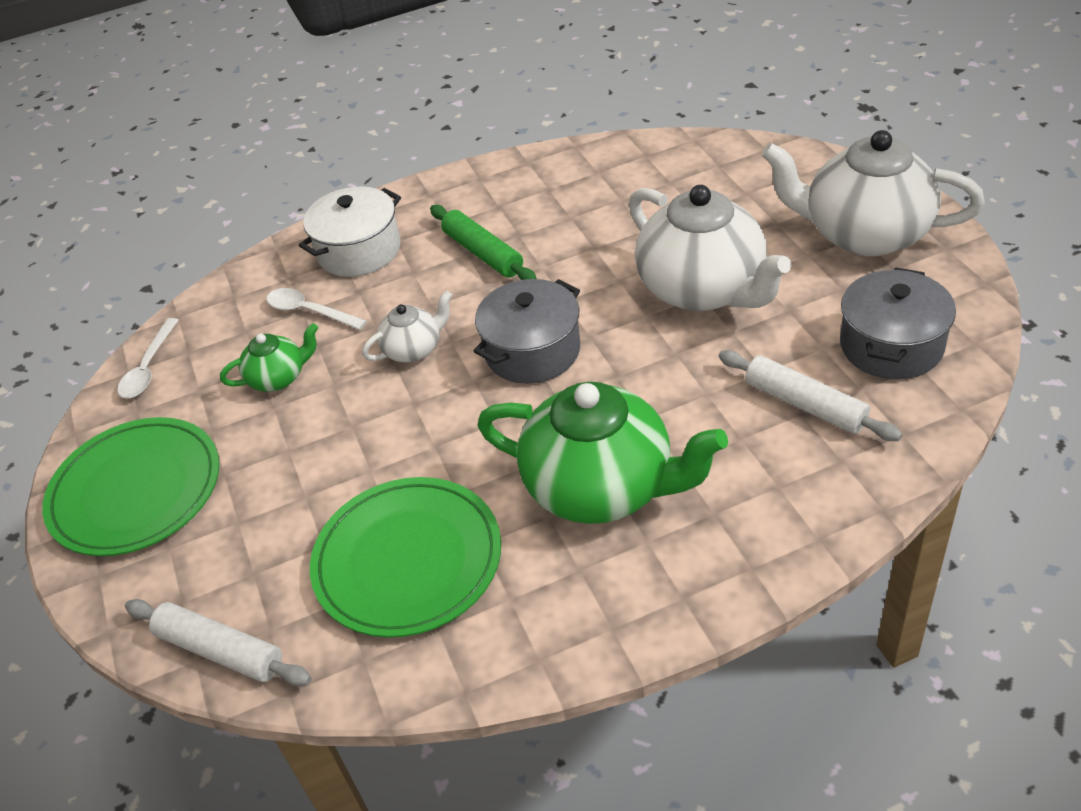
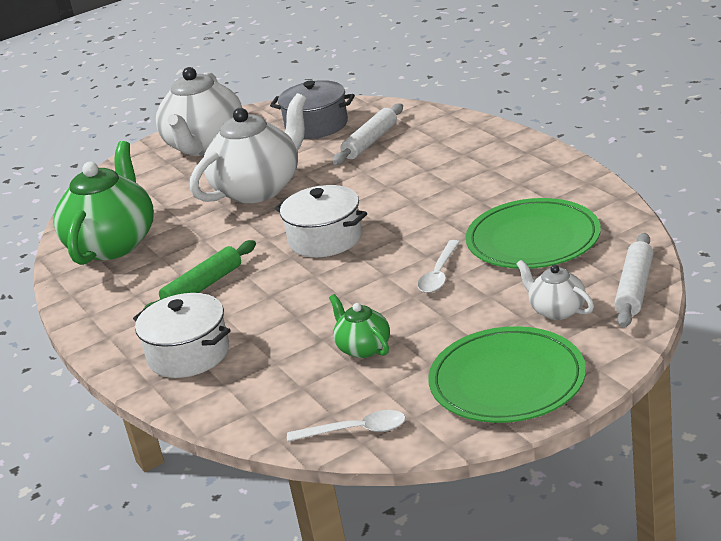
camera: 100 degrees left, 15 degrees down
white spoon [267,288,367,330] -> white spoon moved to [417,240,460,293]
white teapot [362,291,452,362] -> white teapot moved to [516,260,594,320]
grey pot [474,279,580,384] -> white pot [275,185,367,257]
green teapot [478,382,728,524] -> green teapot moved to [54,141,154,265]

